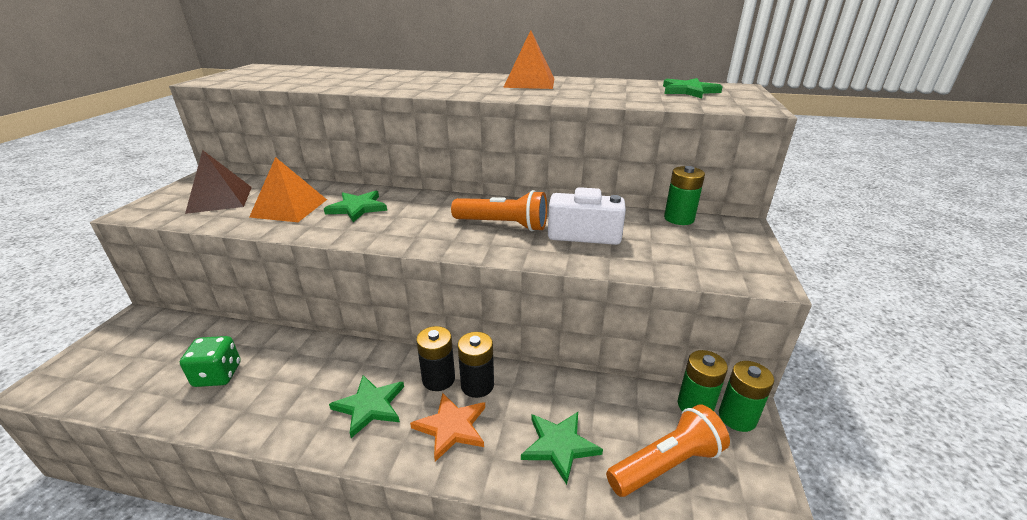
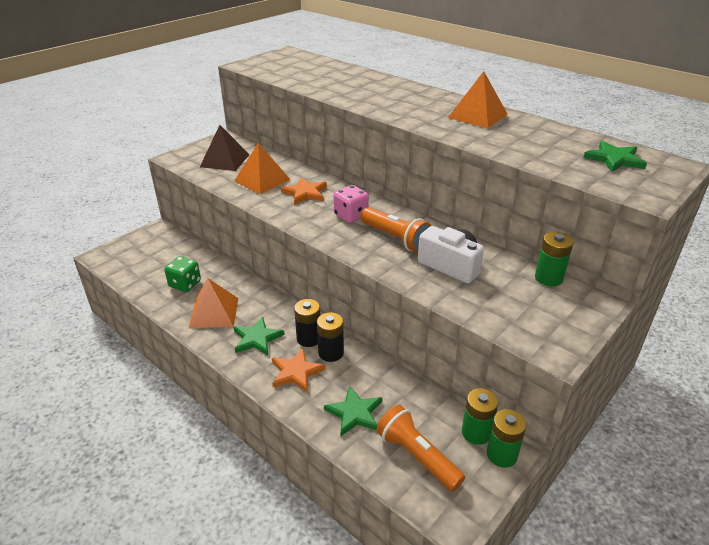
camera: 30 degrees right, 5 degrees up
green star [324,191,387,222] -> orange star [281,177,327,205]
orange flashlight [606,404,730,497] -> orange flashlight turned 135 degrees counterclockwise [376,405,465,492]
none -> orange pyramid [189,278,238,328]
none -> pink dice [333,185,369,223]

